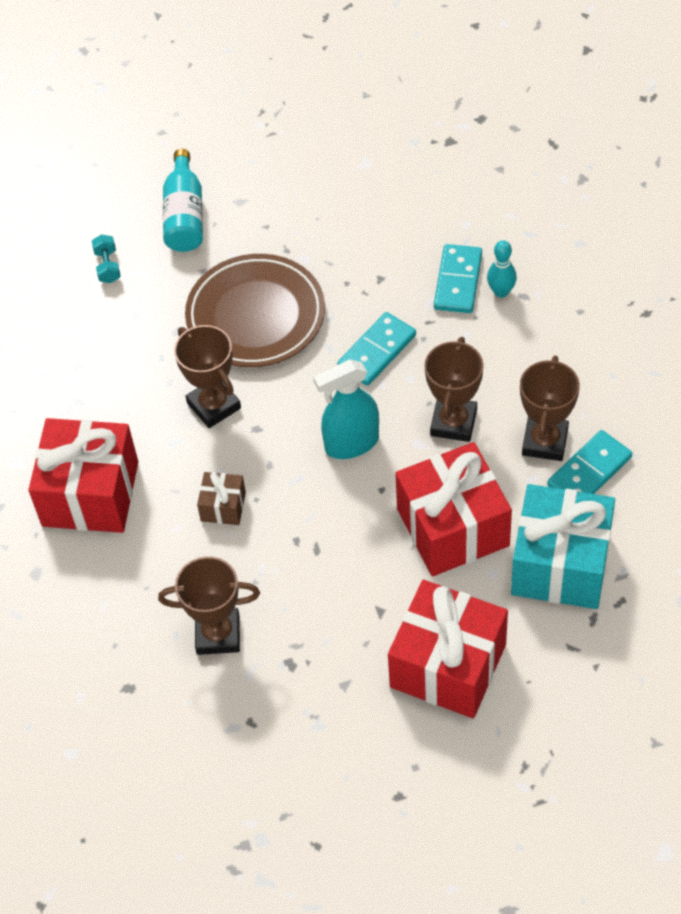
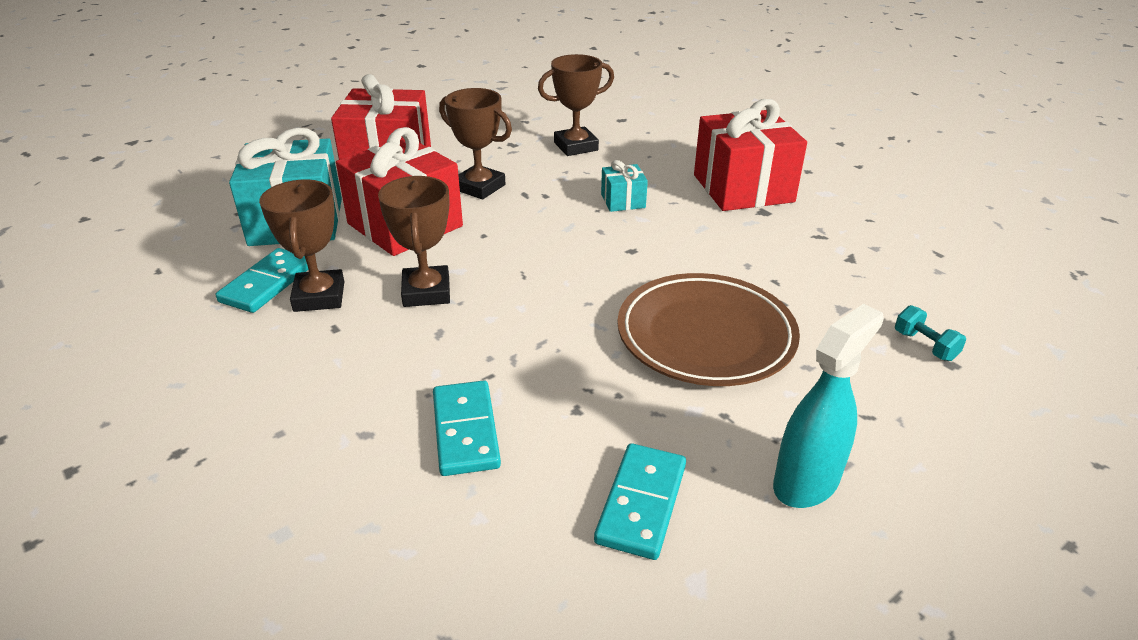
camera: 155 degrees right, 20 degrees down
turquoise bottle [163,149,203,252] -> none
brown trophy [174,325,241,428] -> brown trophy moved to [439,88,512,199]
brown gift [197,472,246,525] -> turquoise gift [601,160,648,212]
turquoise spray bottle [313,360,379,459] -> turquoise spray bottle moved to [773,304,884,508]
turquoise domino [337,312,416,386] -> turquoise domino moved to [594,443,686,560]
turquoise bowling pin [487,240,517,298] -> none

